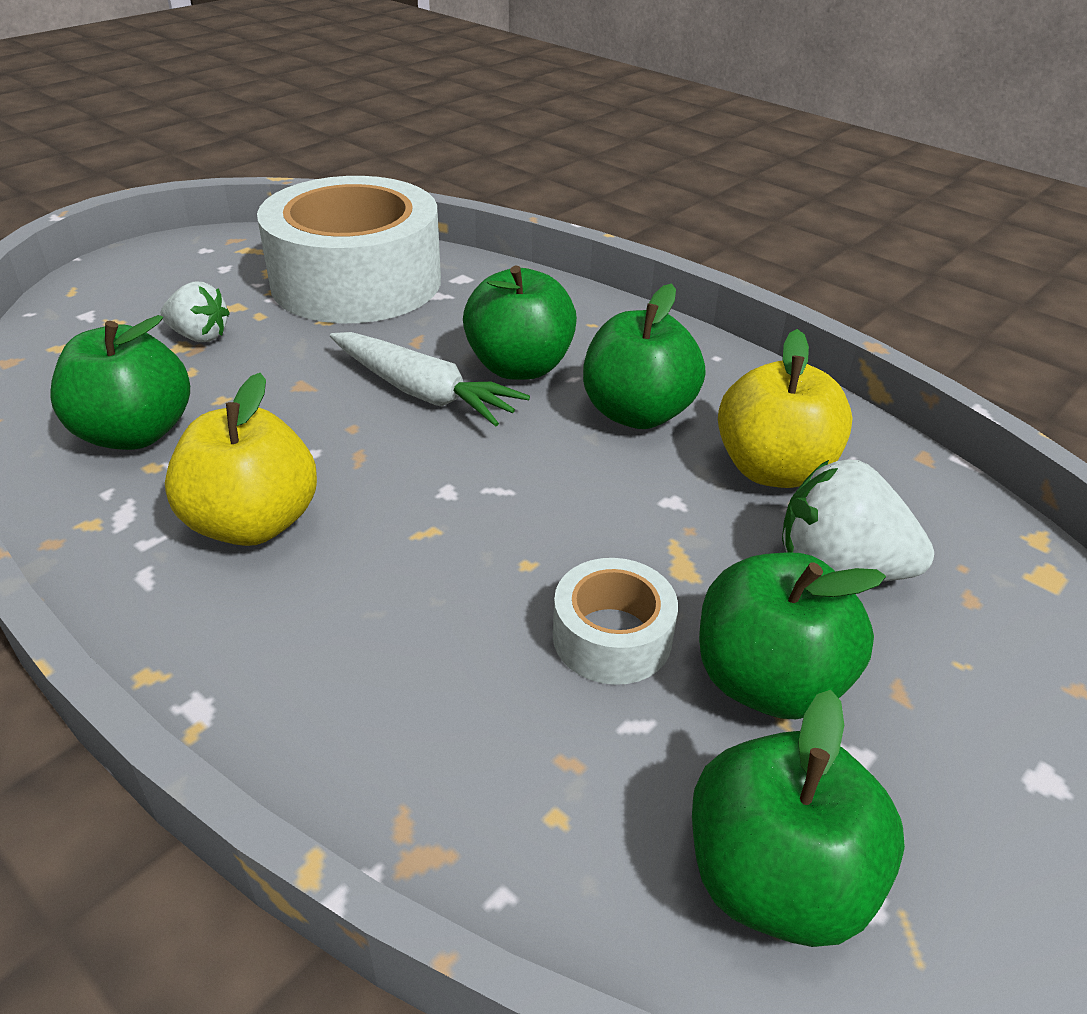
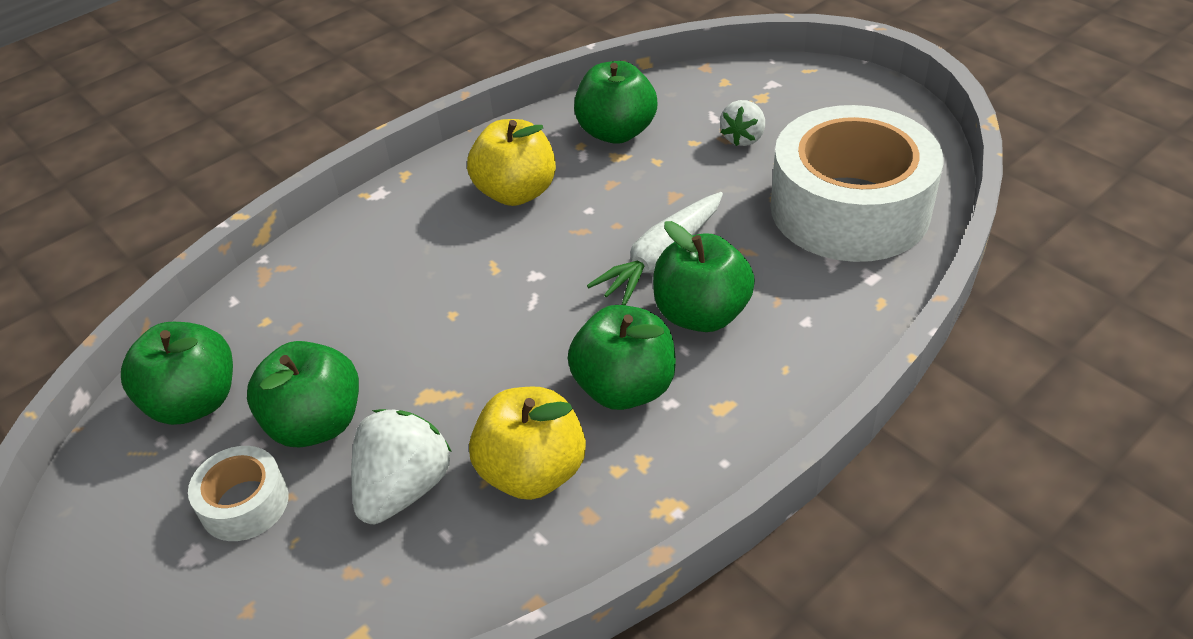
camera: 100 degrees right, 5 degrees up
white tape [553,558,678,685] -> white tape moved to [188,446,289,541]

